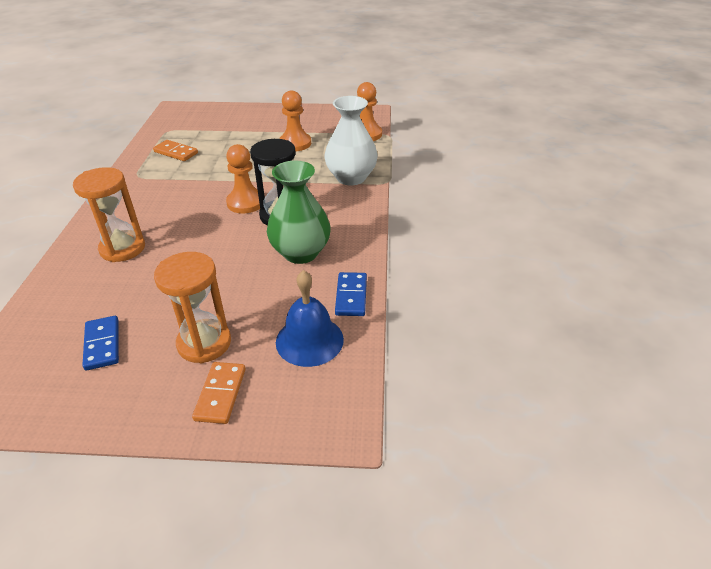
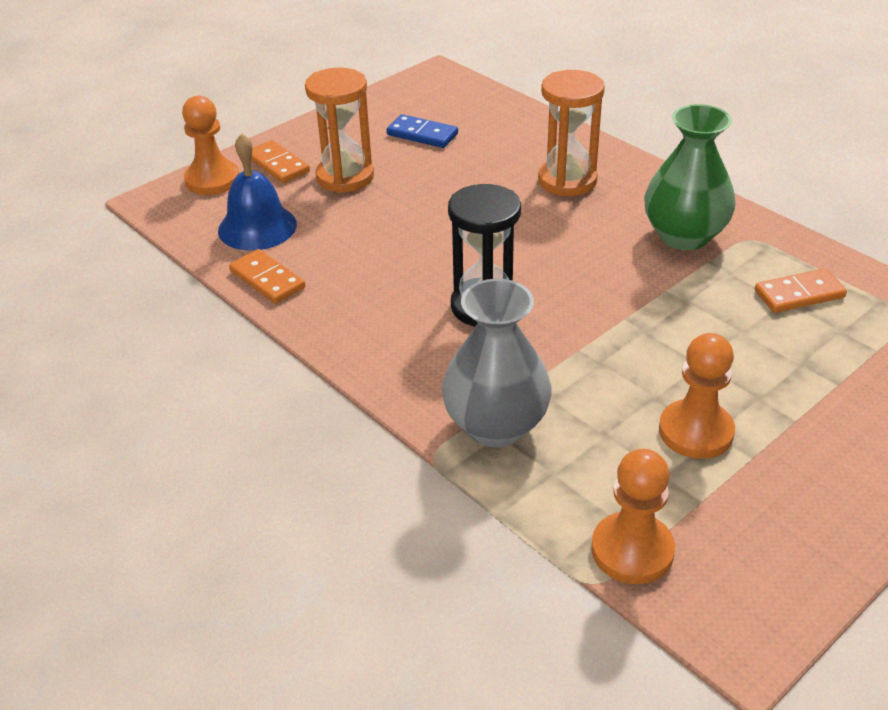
camera: 135 degrees right, 0 degrees up
orange pawn [226,144,260,214] -> orange pawn moved to [182,96,239,195]
green vase [267,161,331,264] -> green vase moved to [644,104,736,250]
white vase [324,96,378,185] -> grey vase [442,279,552,447]
blue domino [335,272,367,316] -> orange domino [229,249,306,304]

